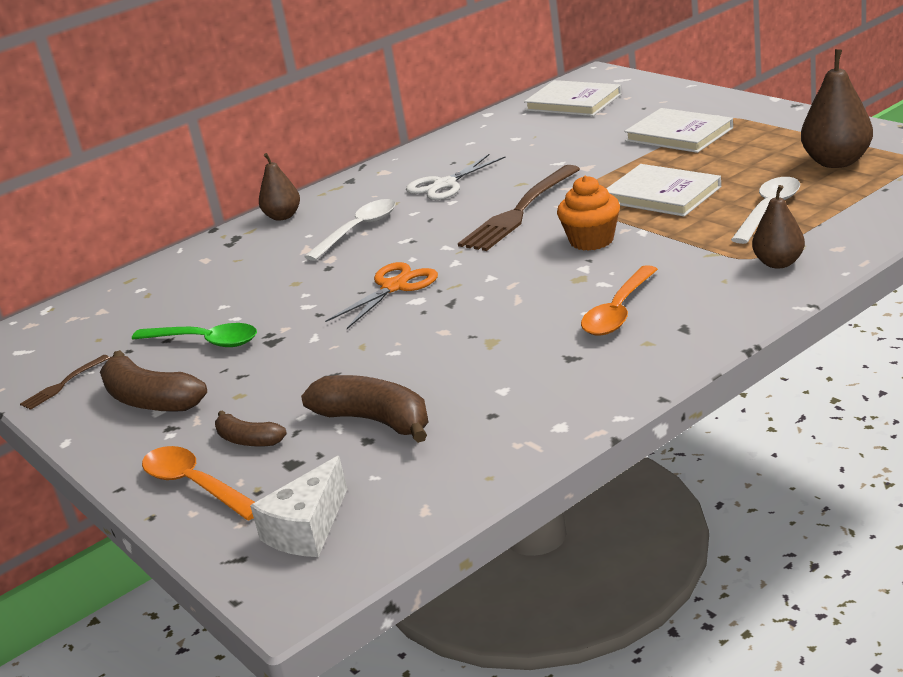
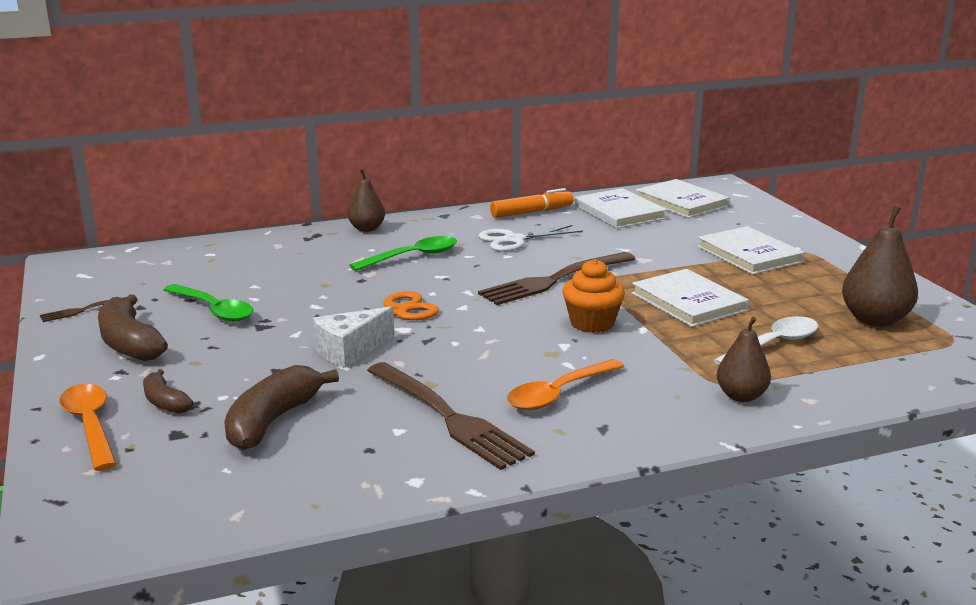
camera: 15 degrees right, 5 degrees down
white cheese [250,456,347,557] -> white cheese moved to [313,306,394,368]
brown banana [301,375,428,443] -> brown banana turned 120 degrees counterclockwise [224,365,339,450]
white spoon [304,199,396,261] -> green spoon [350,236,457,271]
none -> brown fork [367,362,535,470]
none -> orange marker [490,188,573,218]
none -> white book [575,188,667,229]

